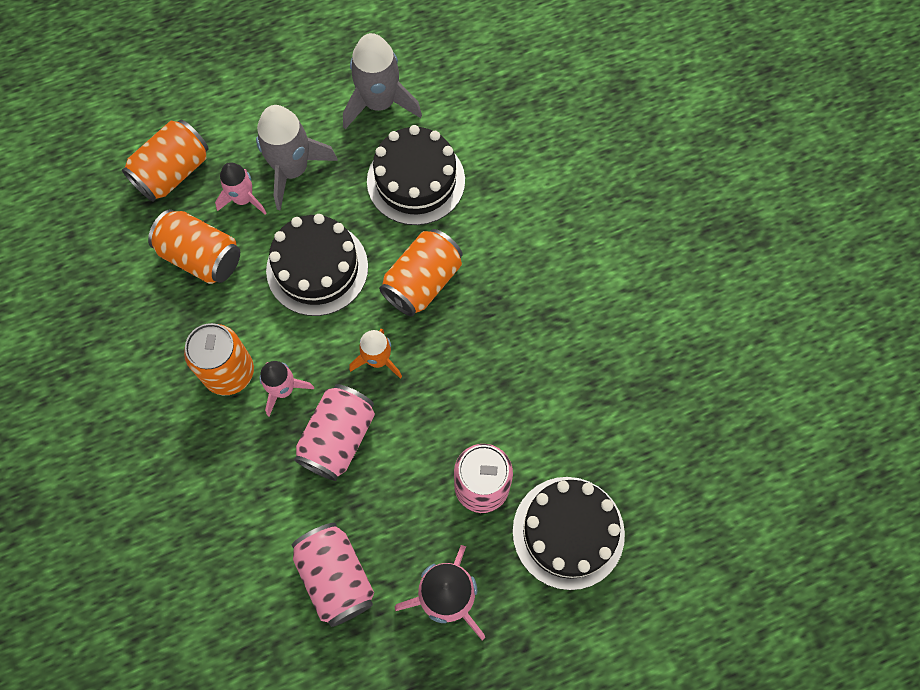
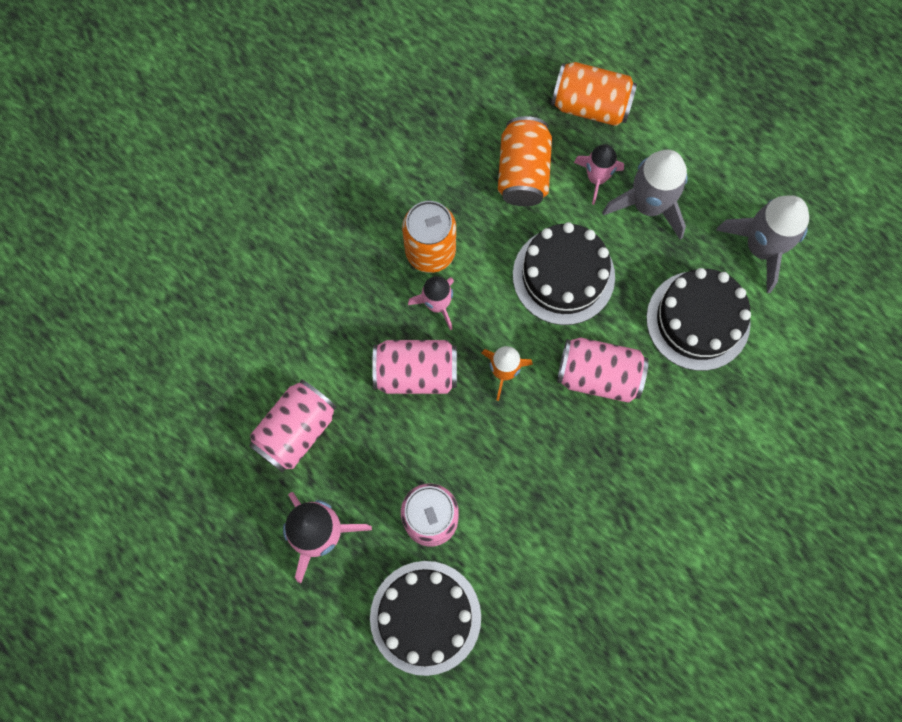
camera: 65 degrees right, 5 degrees up
orange can [379,229,463,317] -> pink can [557,337,649,403]

